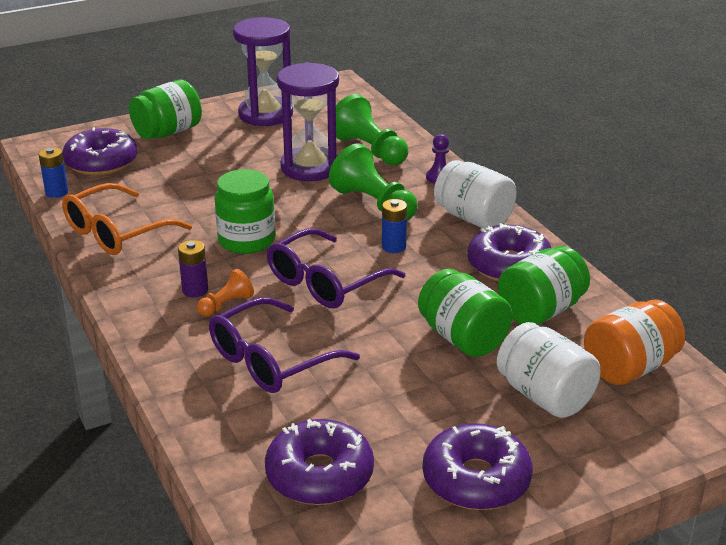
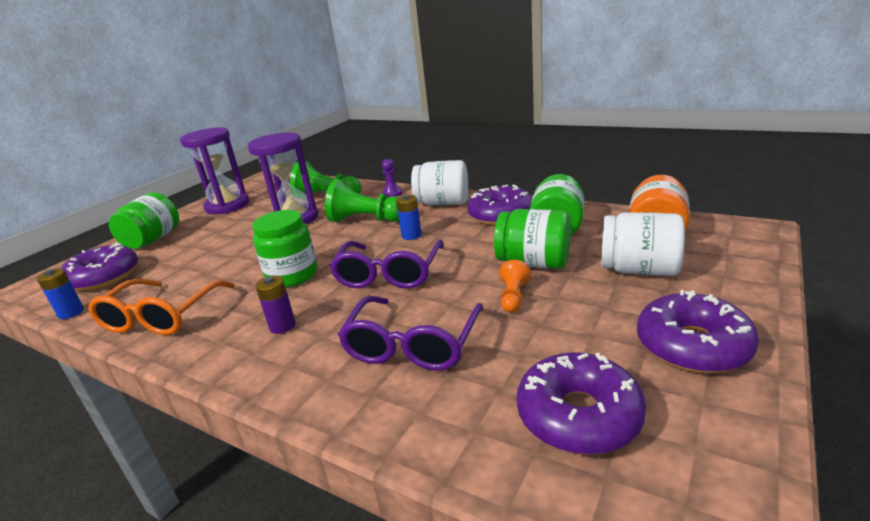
camera: 30 degrees left, 5 degrees down
orange pawn [197,269,254,316] -> orange pawn moved to [499,260,531,313]

